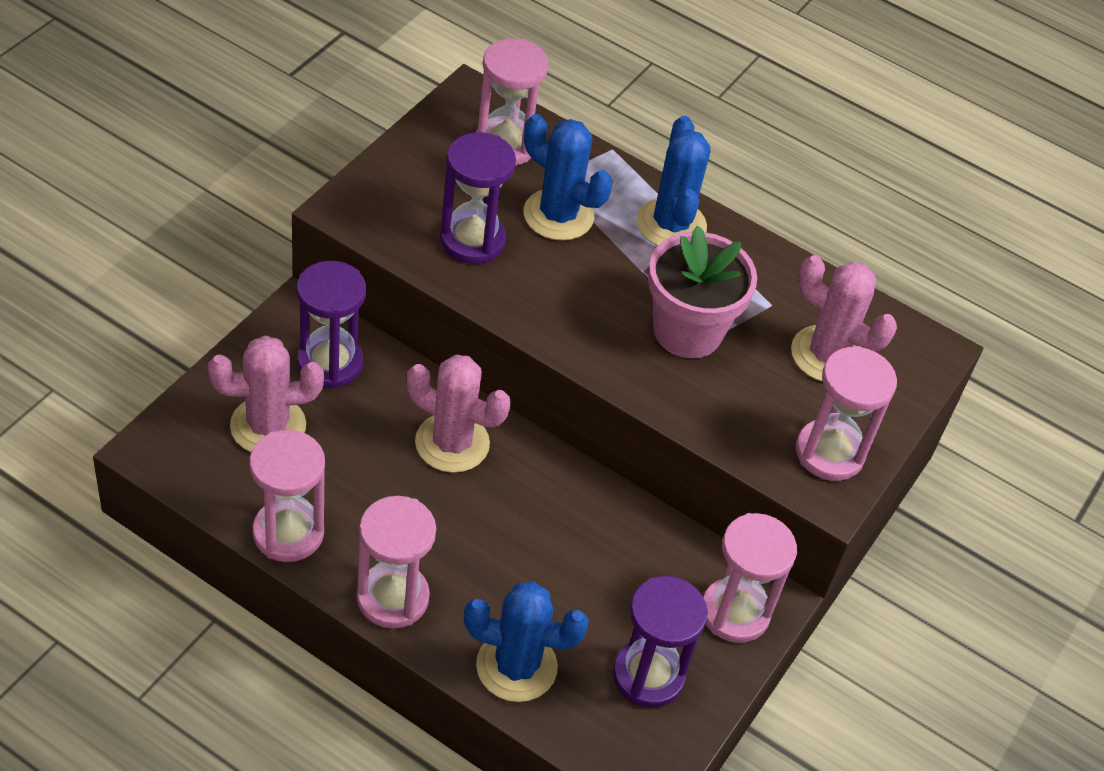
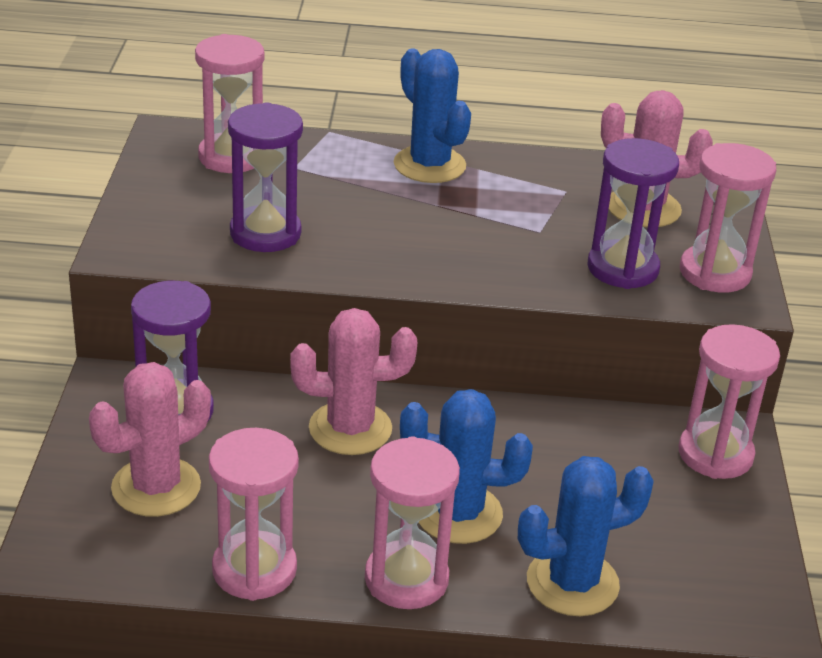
camera: 25 degrees left, 15 degrees down
blue cactus [523,114,612,241] -> blue cactus moved to [400,389,533,544]
purple hourglass [613,576,708,708] -> purple hourglass moved to [588,138,679,289]
pink flower pot [648,226,757,358] -> none

